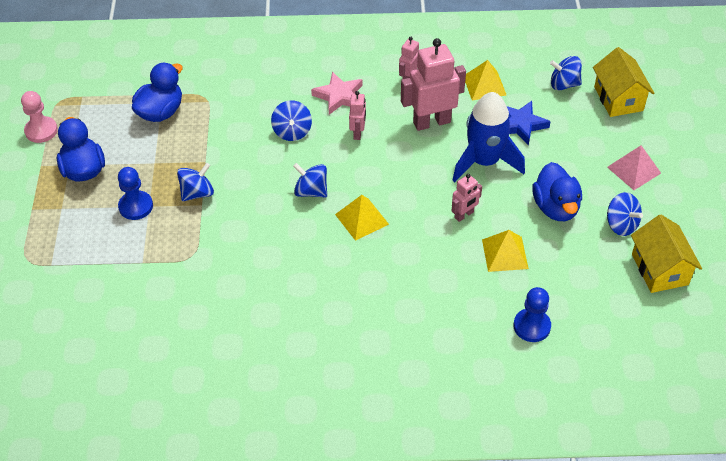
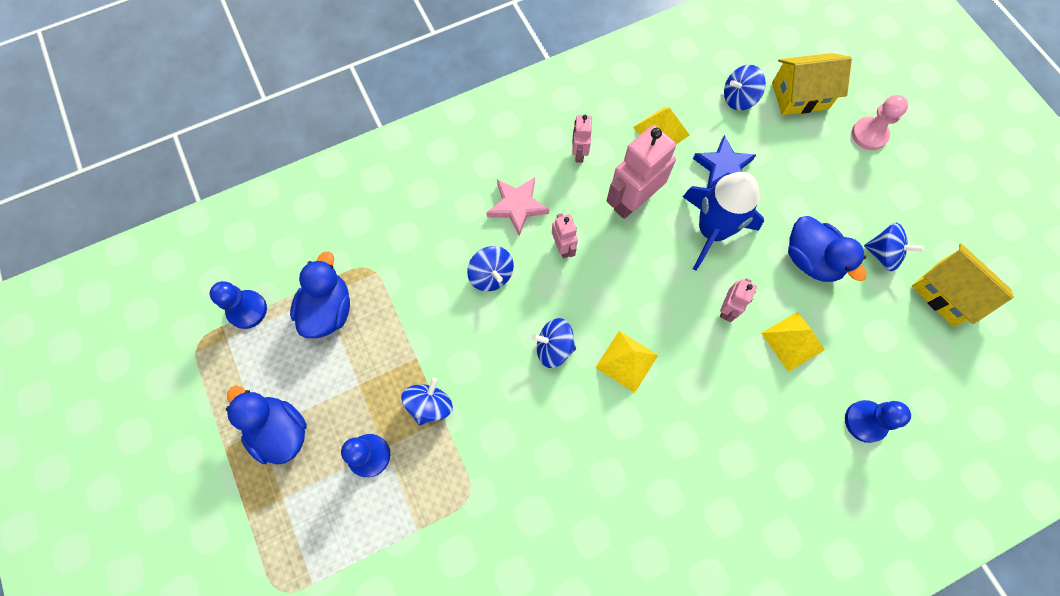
camera: 25 degrees left, 20 degrees up
pink pawn [21,91,58,143] -> pink pawn moved to [852,95,908,150]
yellow house [593,47,654,117] -> yellow house turned 60 degrees counterclockwise [772,53,852,115]
pink pyramid [607,145,661,190] -> none
none -> blue pawn [210,281,267,329]

